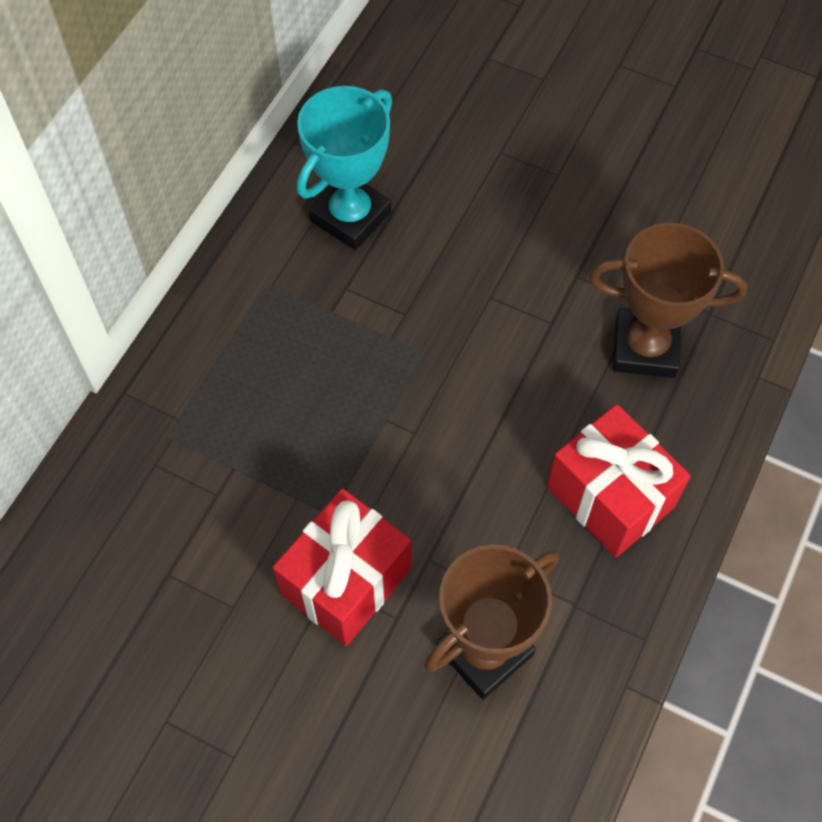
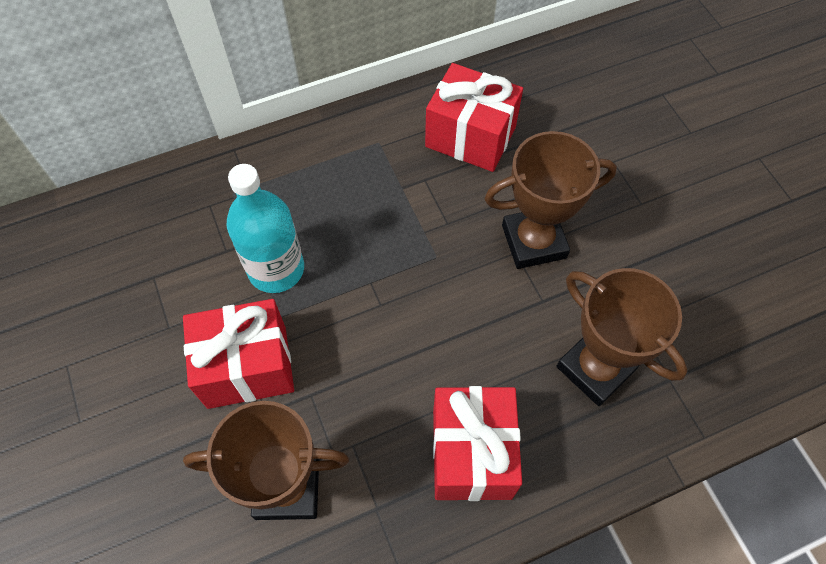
camera: 40 degrees right, 0 degrees up
turquoise trophy [297,86,392,250] -> red gift [425,63,523,172]
none -> turquoise bottle [227,164,304,293]
none -> brown trophy [484,131,617,269]

